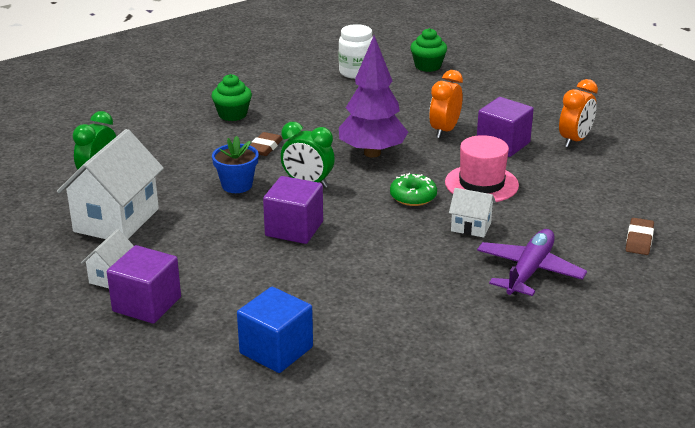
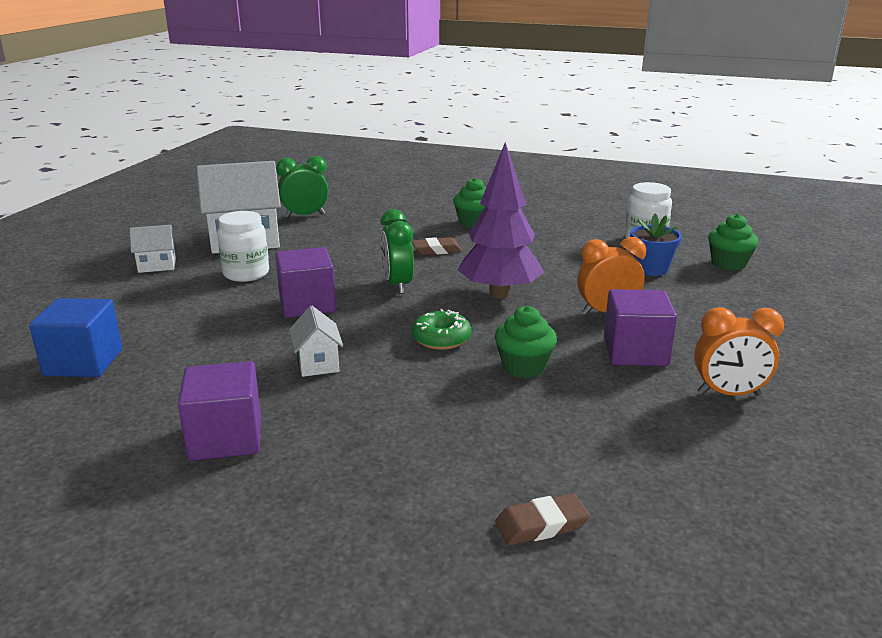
camera: 55 degrees right, 5 degrees down
purple cube [107,245,181,324] -> purple cube moved to [178,361,261,461]
blue flower pot [212,136,259,193] -> blue flower pot moved to [630,214,682,276]
pink hat [445,135,519,202] -> green cupcake [495,306,557,378]
white house [449,188,496,238] -> white house moved to [289,306,343,377]
purple plane [477,229,587,296] -> none
none -> white jar [217,211,269,282]

